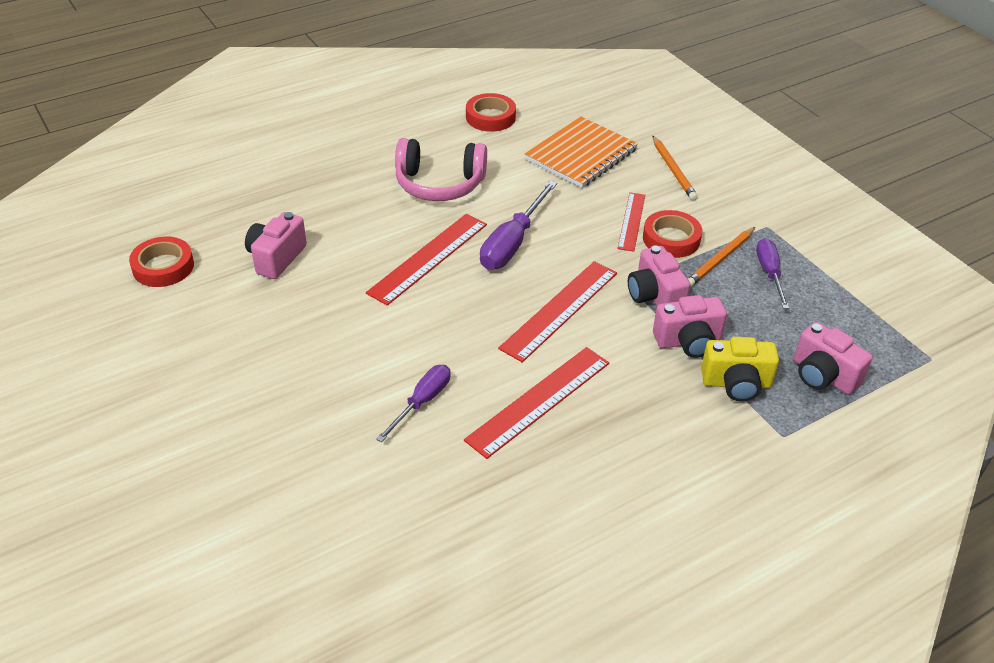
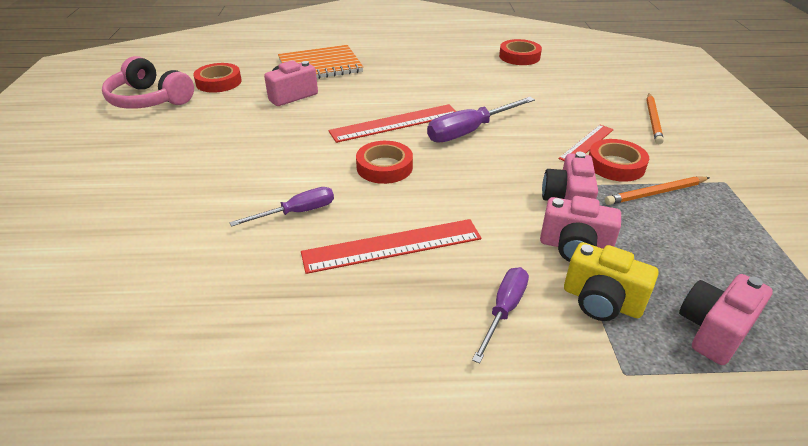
camera: 30 degrees right, 5 degrees down
pink headphones [395,138,487,201] -> pink headphones moved to [102,56,194,109]
red ruler [498,261,617,362] -> none
orange notebook [525,117,638,188] -> orange notebook moved to [278,45,363,79]
purple screwdriver [756,238,789,309] -> purple screwdriver moved to [472,267,529,363]
pink camera [794,322,873,394] -> pink camera turned 60 degrees clockwise [679,274,773,365]
none -> red tape [356,141,413,184]

